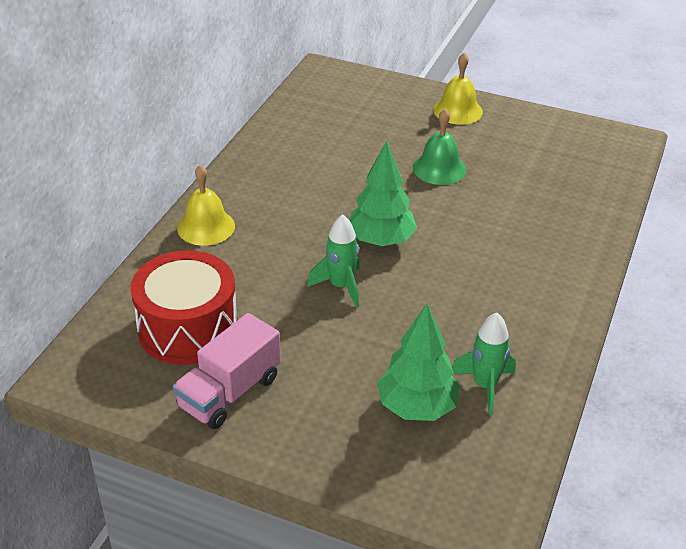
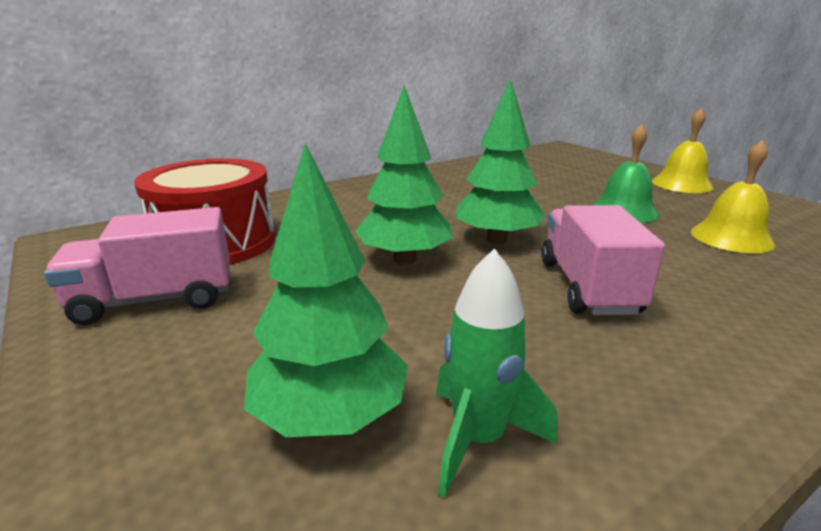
camera: 35 degrees right, 15 degrees down
yellow bell [177,165,235,246] -> yellow bell moved to [691,140,776,253]
green rocket [307,214,360,308] -> green tree [355,85,453,264]
none -> pink truck [541,205,665,315]

